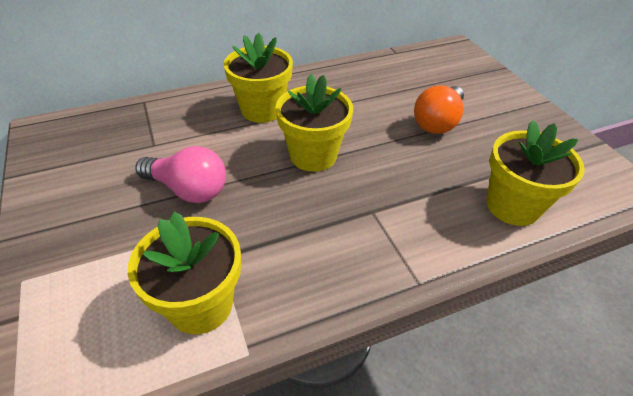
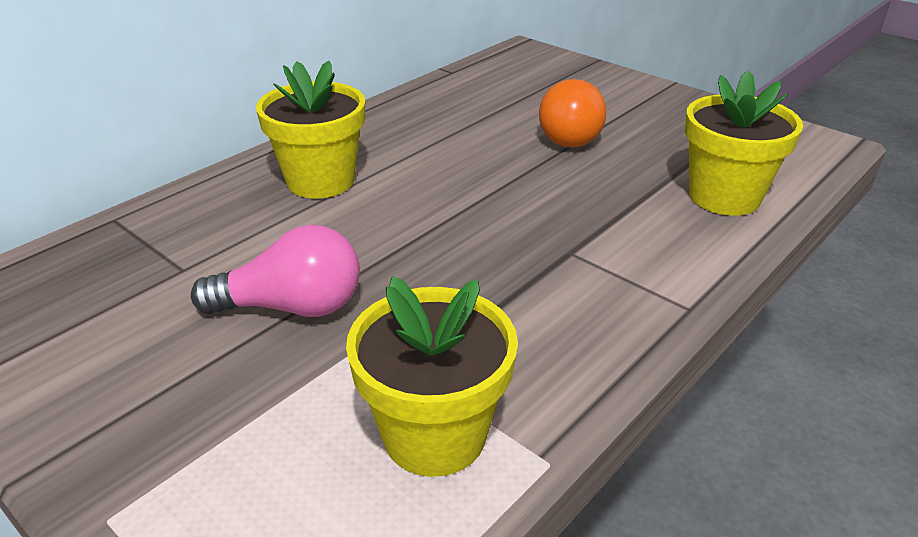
camera: 25 degrees left, 10 degrees down
yellow flower pot [275,74,353,172] -> none

